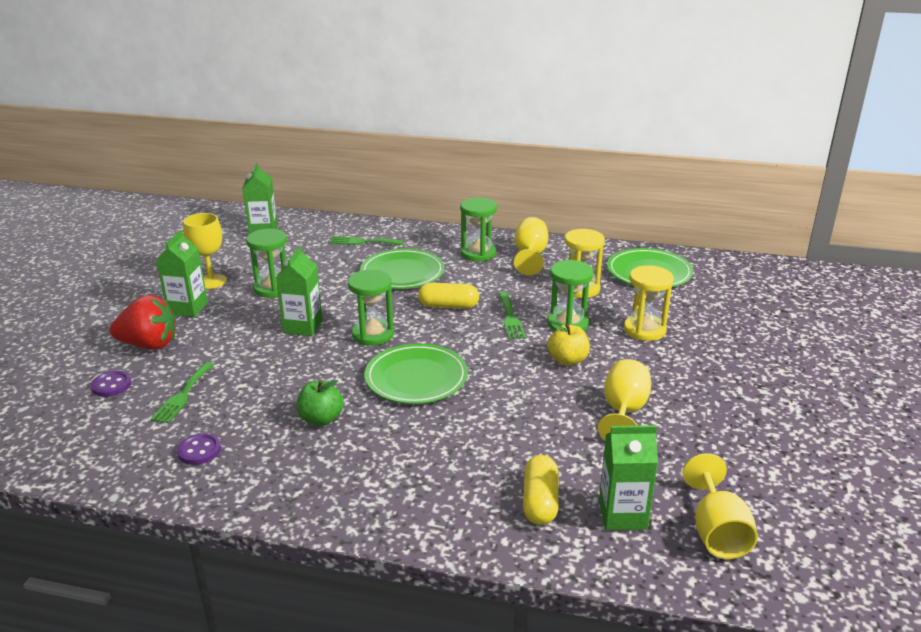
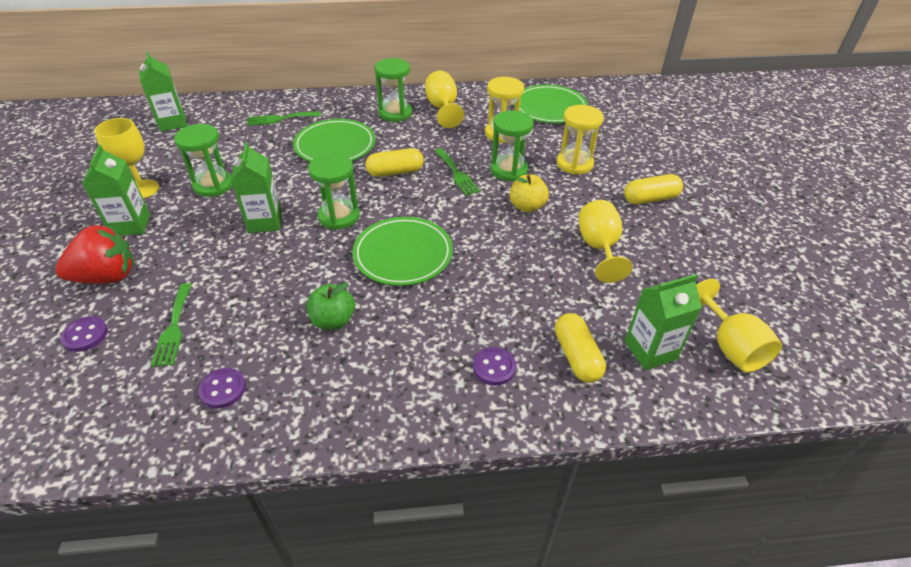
camera: 20 degrees left, 15 degrees up
none -> purple button [473,347,516,385]
none -> yellow capsule [624,174,683,205]

